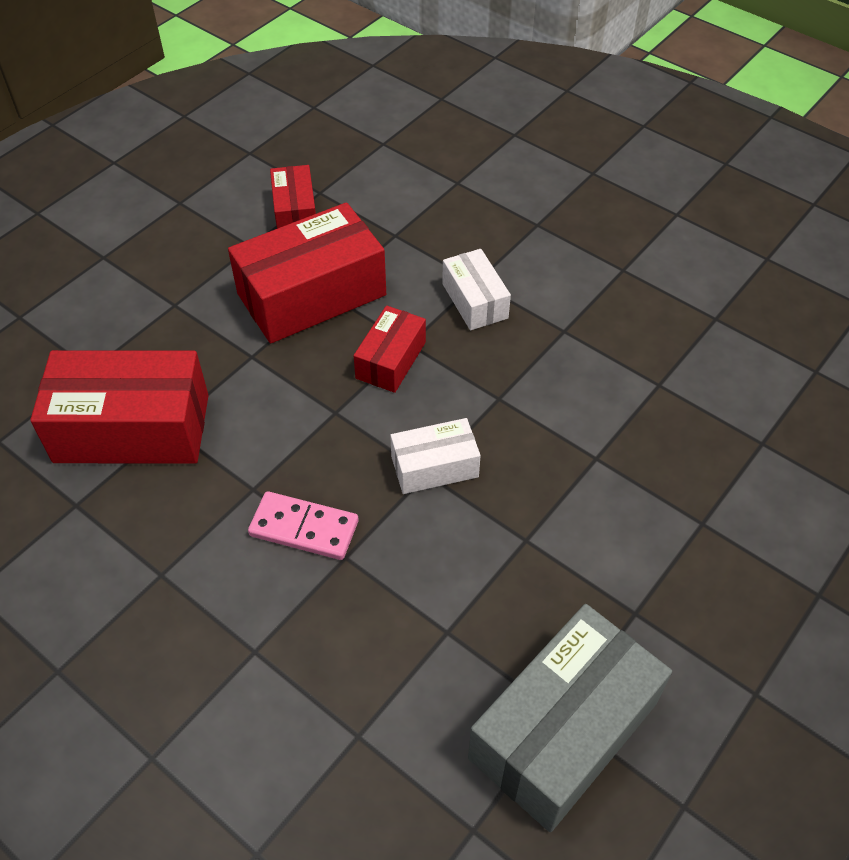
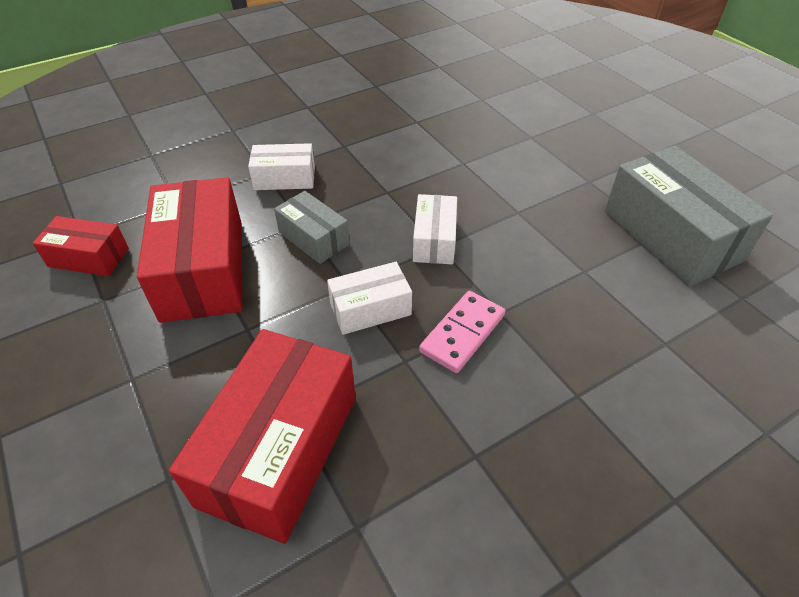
camera: 70 degrees left, 5 degrees down
red box [354,306,426,393] -> grey box [274,191,350,264]
none -> white box [327,262,412,335]

